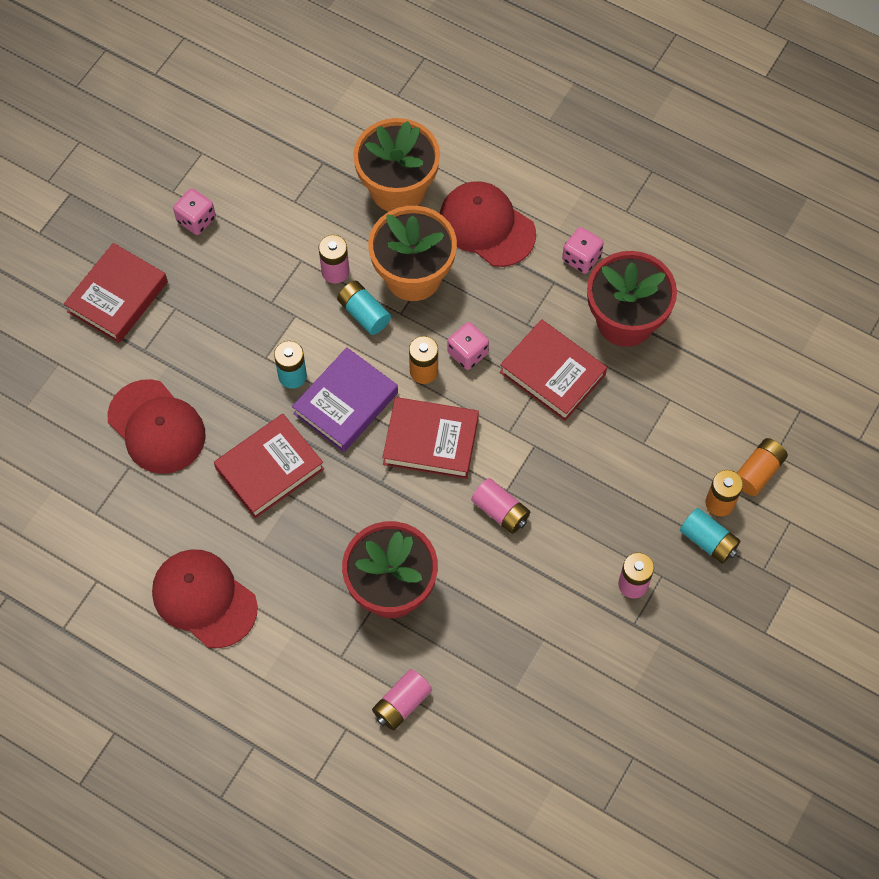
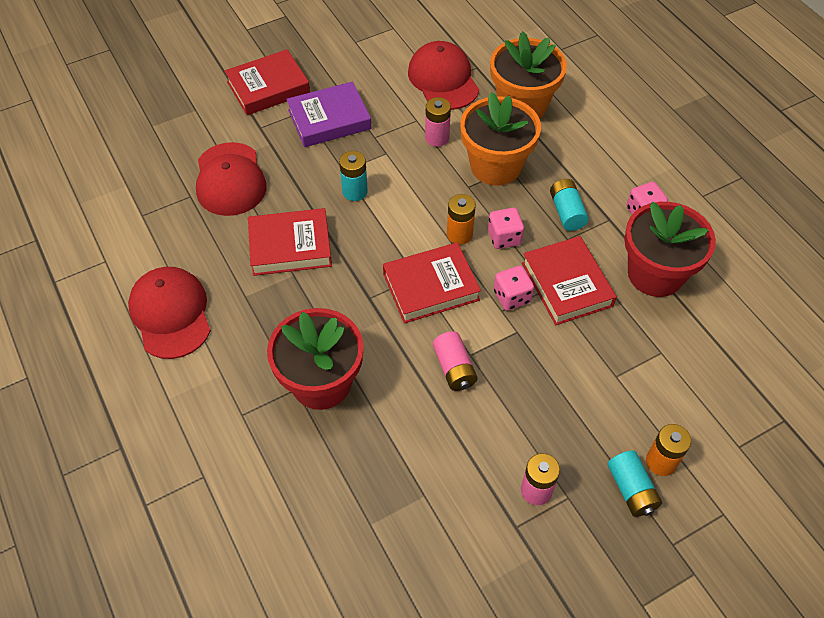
camera: 30 degrees right, 10 degrees down
pink dice [173,188,216,235] -> pink dice moved to [494,266,534,311]
purple book [292,347,398,452] -> purple book moved to [286,82,372,147]
turquoise battery [337,281,391,335] -> turquoise battery moved to [550,179,589,231]
pink battery [372,669,432,731] -> none
red book [382,397,479,479] -> red book turned 60 degrees counterclockwise [383,242,481,323]
red cap [439,181,536,267] -> red cap moved to [408,41,479,110]
orange battery [737,438,788,496] -> none

